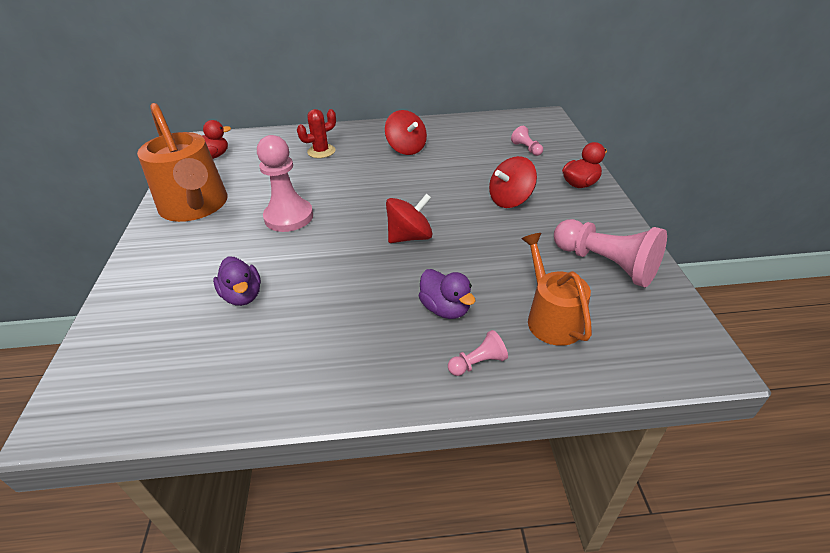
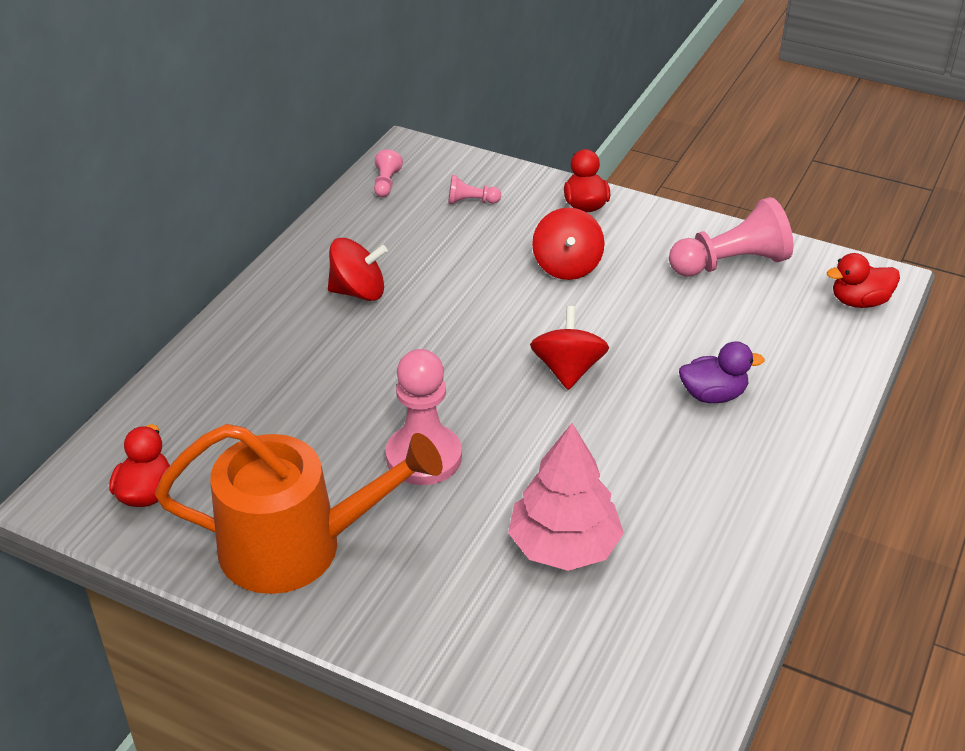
camera: 60 degrees left, 0 degrees up
purple duck [213,257,261,306] -> pink tree [508,423,624,571]
red cactus [297,109,336,158] -> none
pink pawn [448,330,508,376] -> pink pawn moved to [374,150,403,197]
orange watering can [521,233,592,346] -> none
none -> red duck [827,253,900,308]

